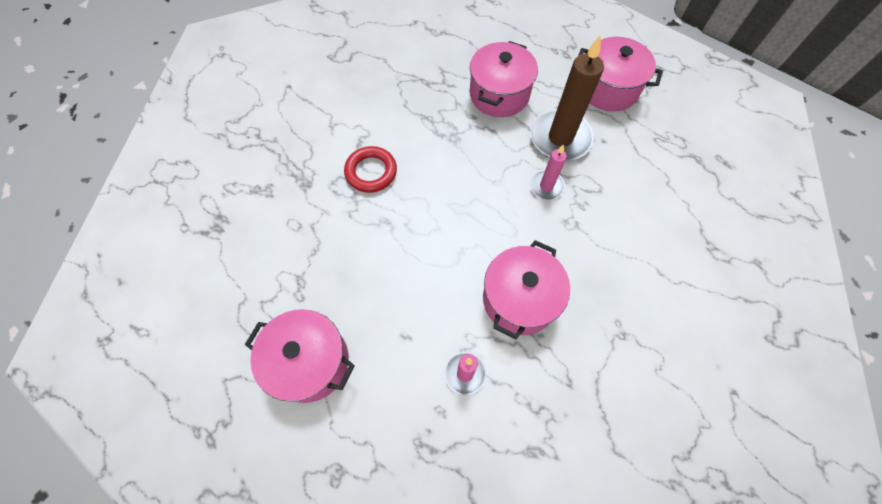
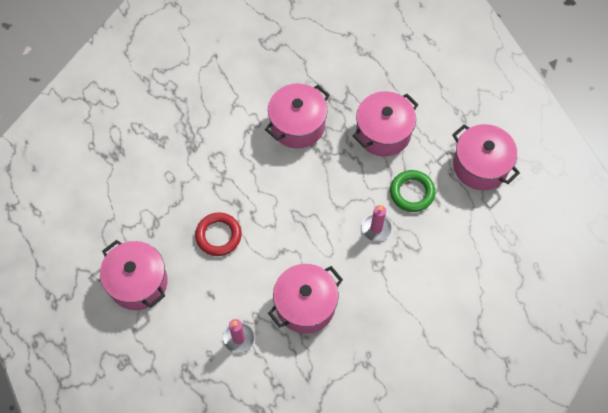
camera: 25 degrees right, 0 degrees up
red ring [344,146,397,193] -> red ring moved to [195,213,242,256]
brown candle [530,35,604,161] -> green ring [390,170,435,212]
none -> pink pot [265,83,330,149]

